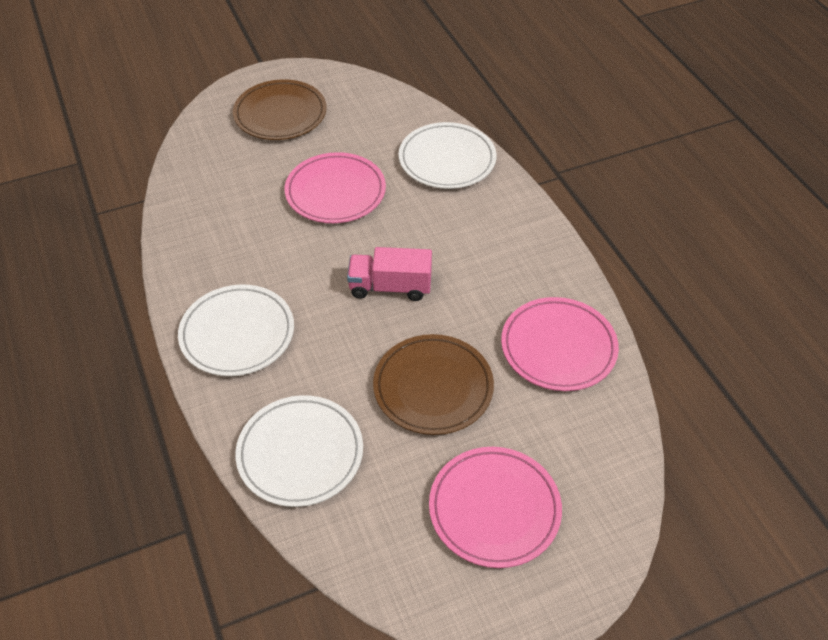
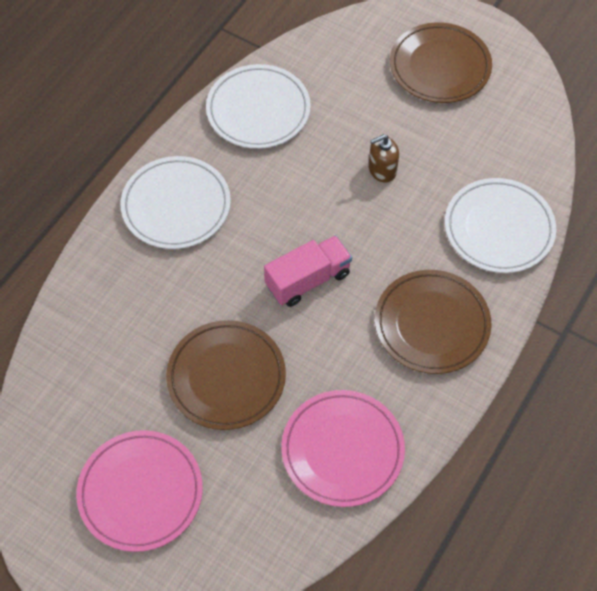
camera: 55 degrees right, 10 degrees up
white plate [236,395,363,507] -> white plate moved to [206,64,311,149]
pink plate [285,152,386,223] -> brown soap dispenser [369,134,399,183]
pink truck [347,247,432,301] -> pink truck turned 90 degrees clockwise [264,235,352,307]
none -> brown plate [375,270,491,374]

